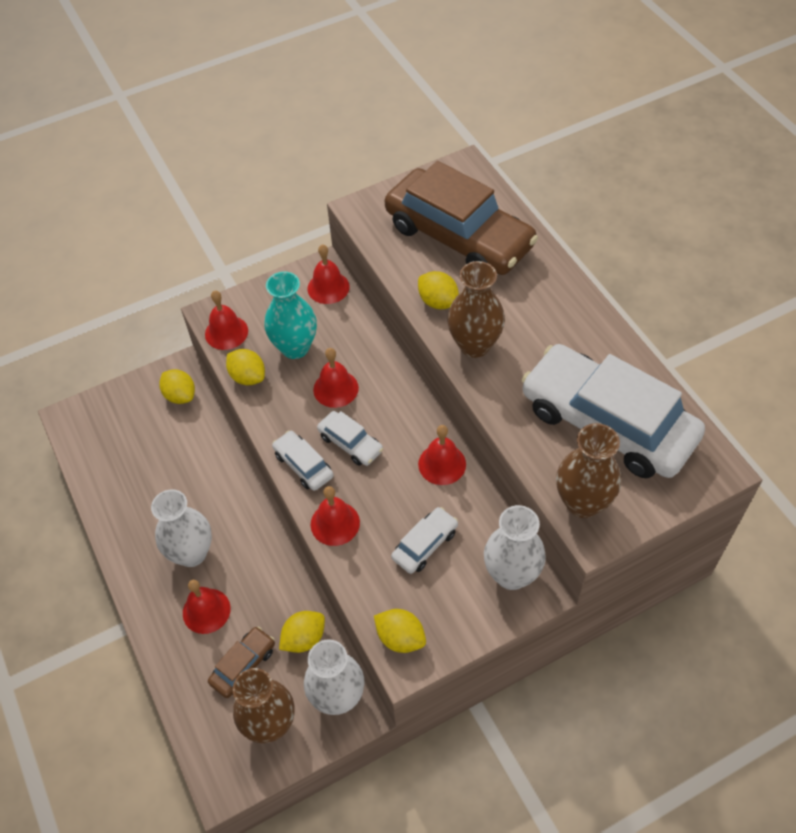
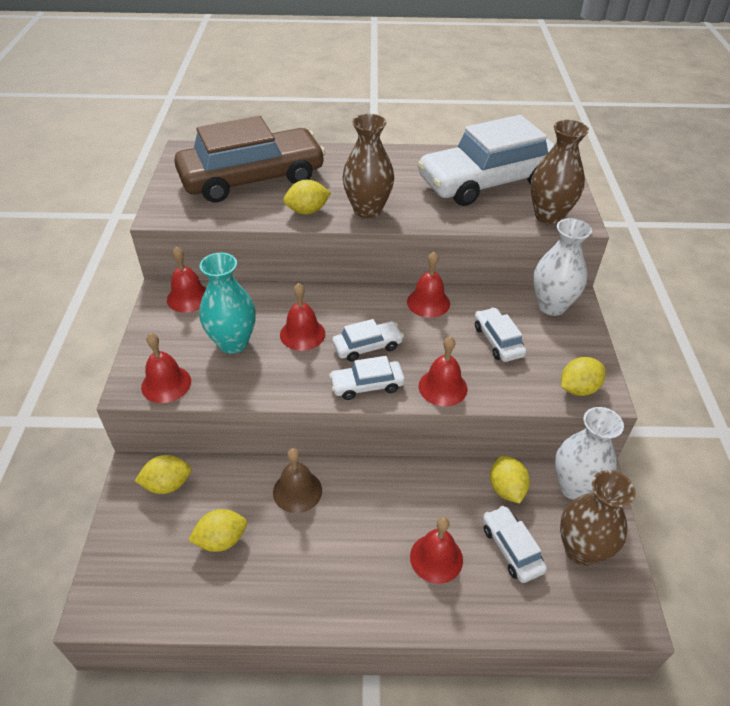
camera: 65 degrees left, 10 degrees down
white vase [151,489,212,567] -> none
brown car [208,626,275,698] -> white car [483,506,547,583]
yellow lemon [226,349,265,385] -> yellow lemon moved to [188,509,247,552]
none -> brown bell [273,448,322,513]

